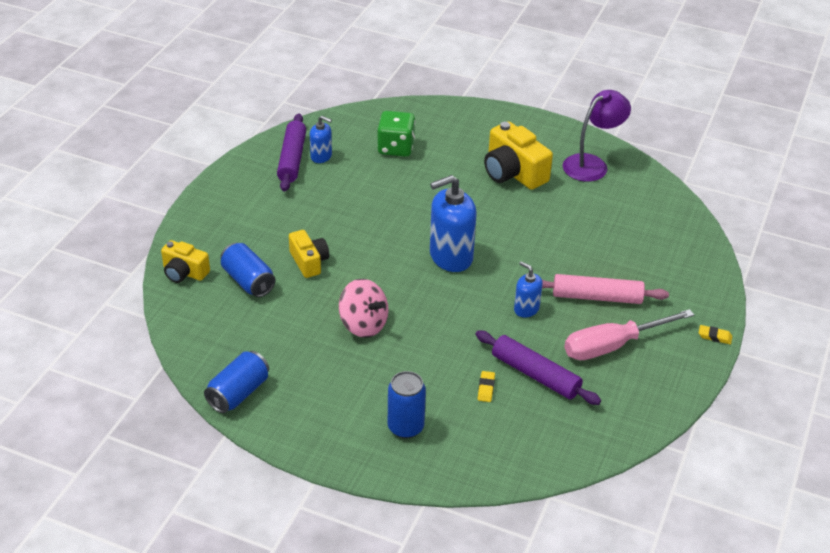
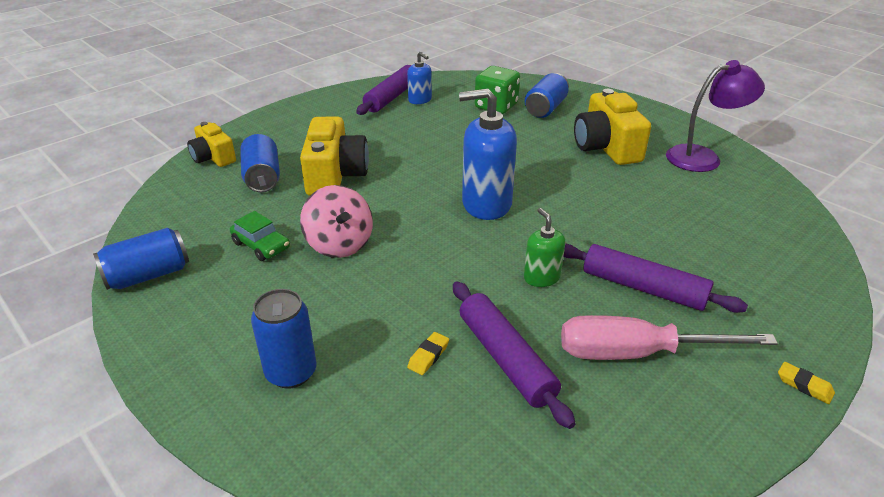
camera: 25 degrees right, 5 degrees down
yellow camera [289,230,329,278] -> yellow camera [300,117,369,196], size x1.63
blue soap dispenser [514,261,543,318] -> green soap dispenser [524,208,565,287]
pink rolling pin [542,274,669,304] -> purple rolling pin [563,243,748,313]
none -> green car [230,211,290,261]
none -> blue can [525,73,569,118]

